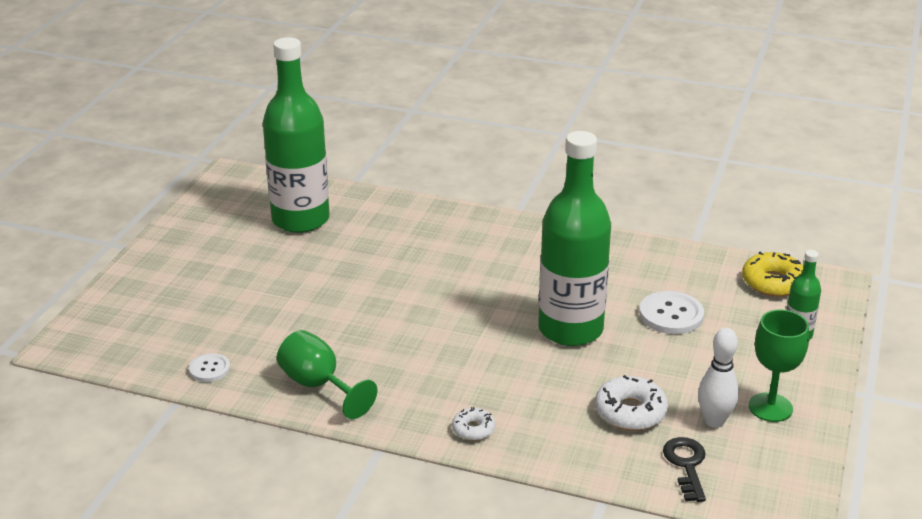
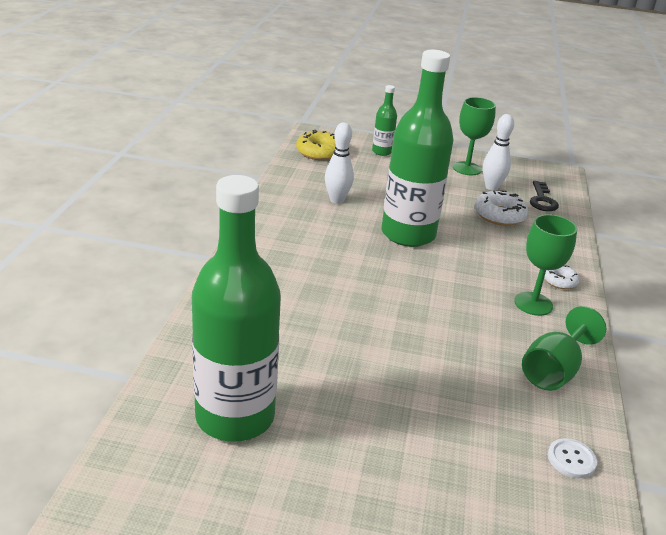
camera: 100 degrees left, 0 degrees up
white button [639,291,704,334] -> none
black key [663,437,706,502] -> black key turned 75 degrees counterclockwise [530,181,559,211]
none -> white bowling pin [325,122,354,204]
none -> green goblet [514,214,577,316]

